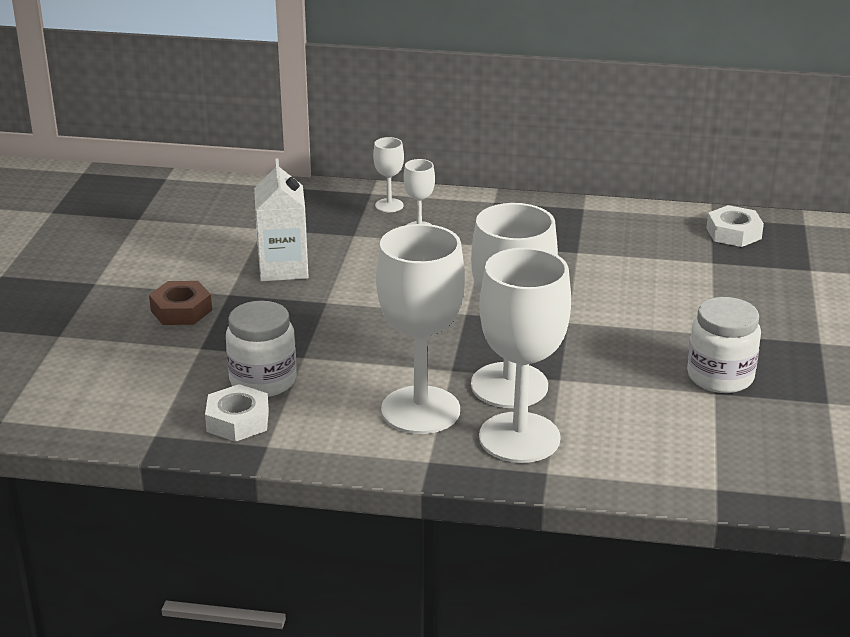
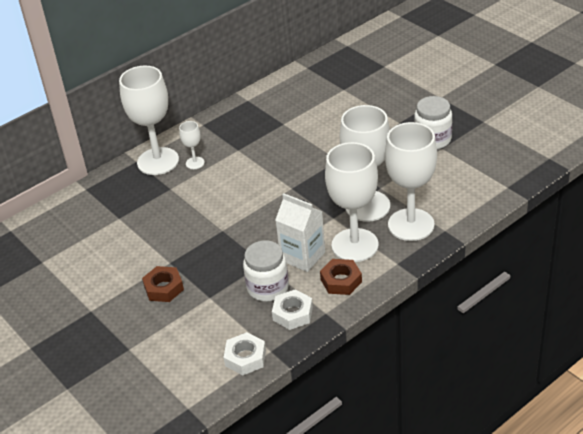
camera: 45 degrees left, 10 degrees up
white carton [254,158,308,281] -> white carton moved to [275,193,325,272]
white goblet [373,137,404,212] -> white goblet [119,66,179,175], size x2.22
white nut [706,205,764,247] -> white nut moved to [224,332,266,375]
none -> brown nut [320,259,362,295]

